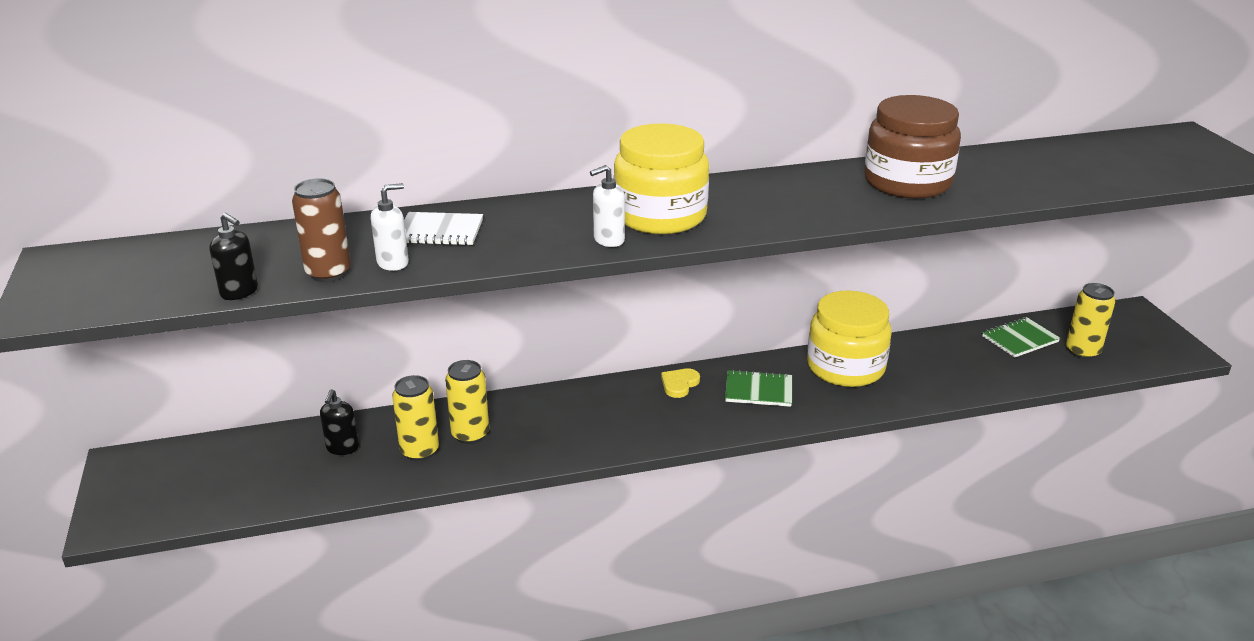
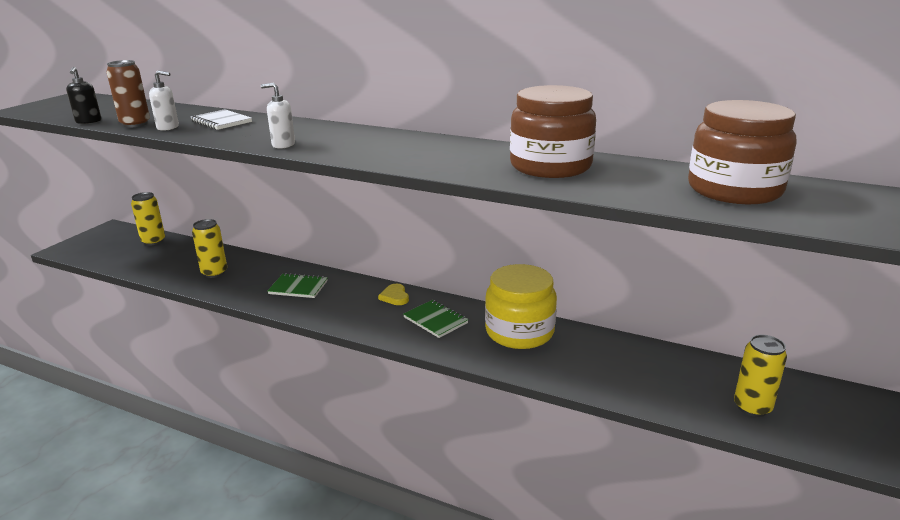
camera: 40 degrees right, 5 degrees down
black soap dispenser [320,389,359,455] -> none
yellow can [445,360,489,444] -> yellow can moved to [131,192,165,245]
yellow jar [614,123,709,234] -> none
yellow heart [661,368,700,398] -> yellow heart turned 90 degrees counterclockwise [378,284,409,305]
green notebook [982,317,1060,358] -> green notebook moved to [268,273,328,298]
none -> brown jar [688,100,797,204]

